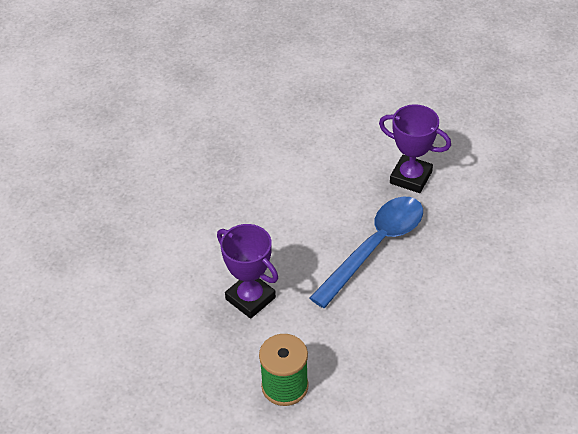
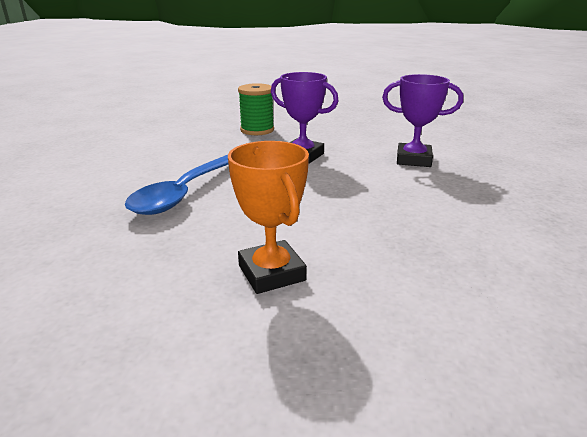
camera: 165 degrees right, 20 degrees down
purple trophy [379,104,451,193] -> purple trophy moved to [382,74,463,167]
none -> orange trophy [228,141,309,294]

